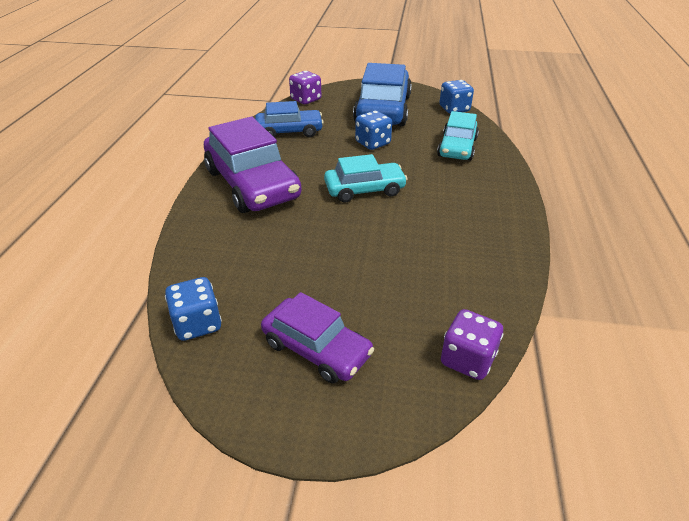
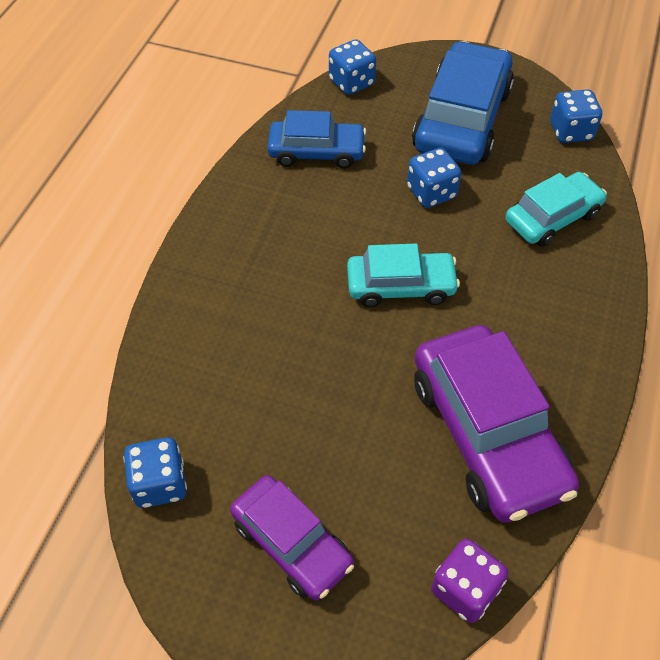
camera: 10 degrees right, 15 degrees up
purple car [204,117,302,213] -> purple car moved to [414,325,579,523]
purple dice [289,71,321,104] -> blue dice [329,39,376,95]
turquoise car [437,111,479,161] -> turquoise car turned 150 degrees counterclockwise [505,172,607,247]

